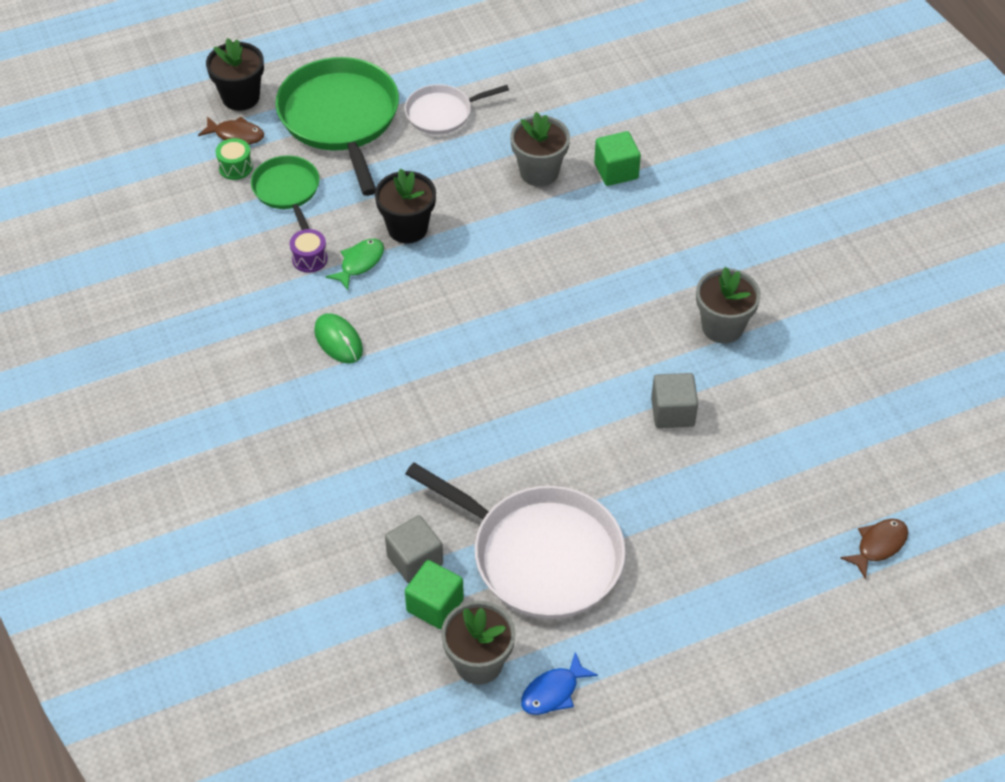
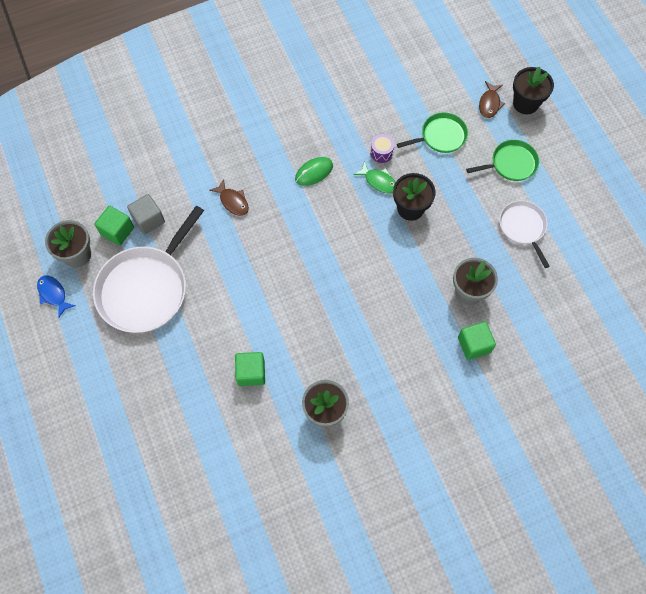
camera: 90 degrees right, 15 degrees up
green drum [216,138,253,180] -> none
green pan [275,57,399,196] -> green pan [466,140,539,181], size x0.54
grey cube [651,373,698,428] -> green cube [235,352,265,386]
brown fish [840,519,908,579] -> brown fish moved to [209,179,249,216]

